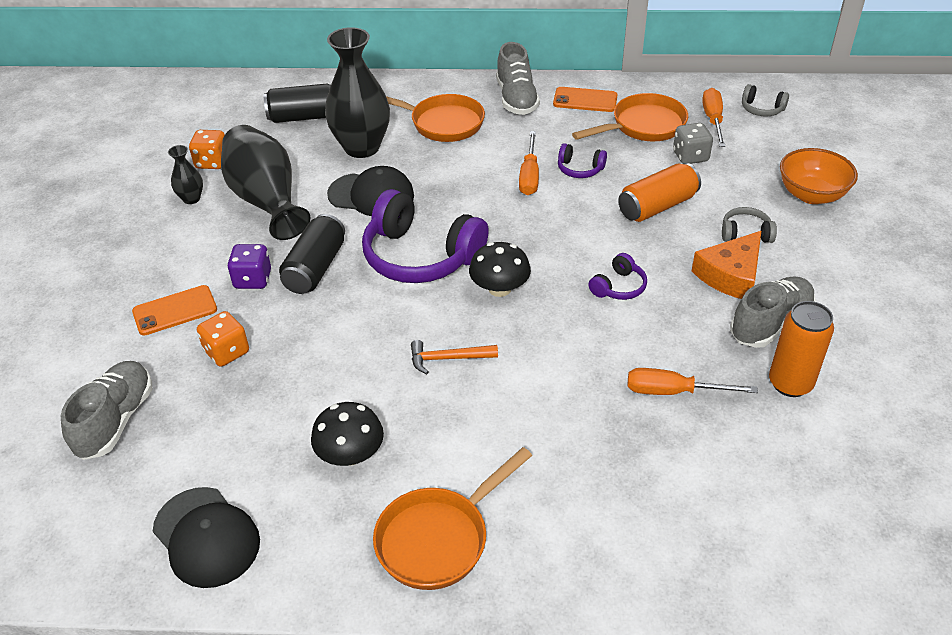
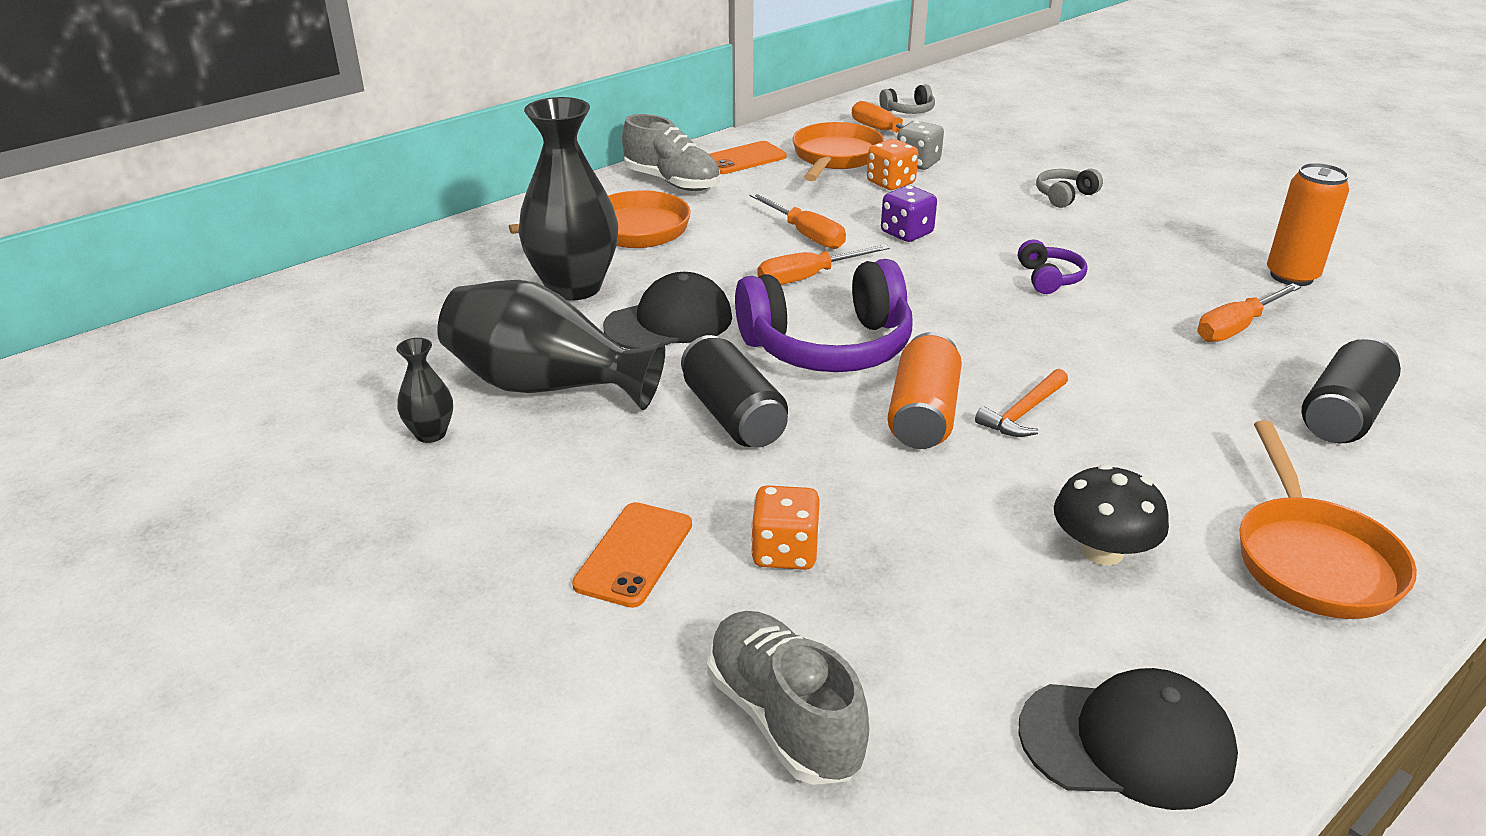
camera: 45 degrees left, 10 degrees down
orange dice [189,130,225,169] -> orange dice moved to [867,139,918,190]
purple dice [227,244,271,289] -> purple dice moved to [881,185,937,242]
black can [264,84,331,123] -> black can moved to [1302,337,1401,443]
black mushroom [469,242,531,297] -> none
purple headphones [558,143,607,178] -> none
orange can [618,163,701,222] -> orange can moved to [888,332,962,449]
orange cheese [692,231,761,299] -> none
grey shoe [730,276,816,348] -> none
orange bowl [780,148,858,204] -> none
none -> orange screwdriver [757,244,890,285]

